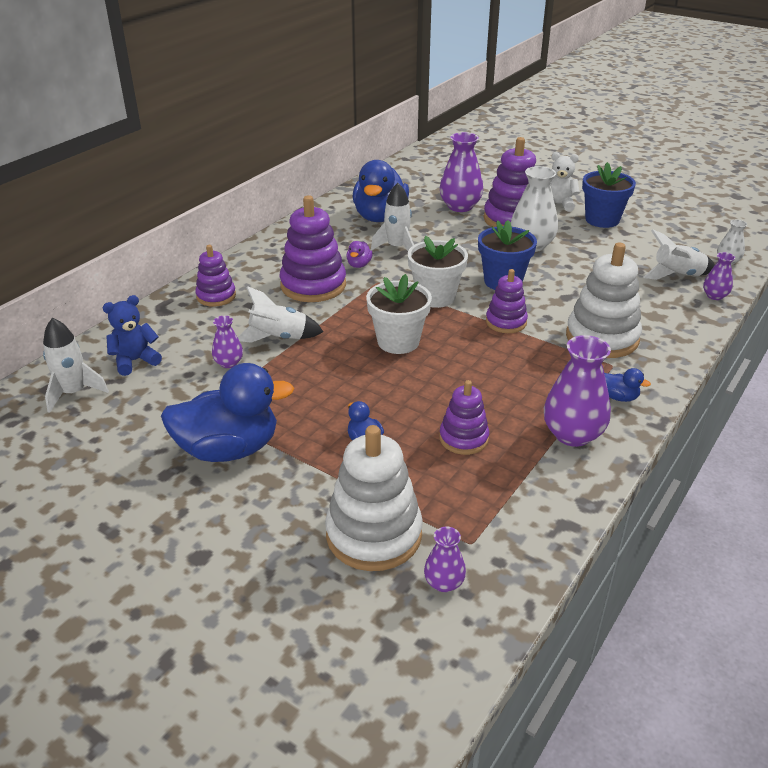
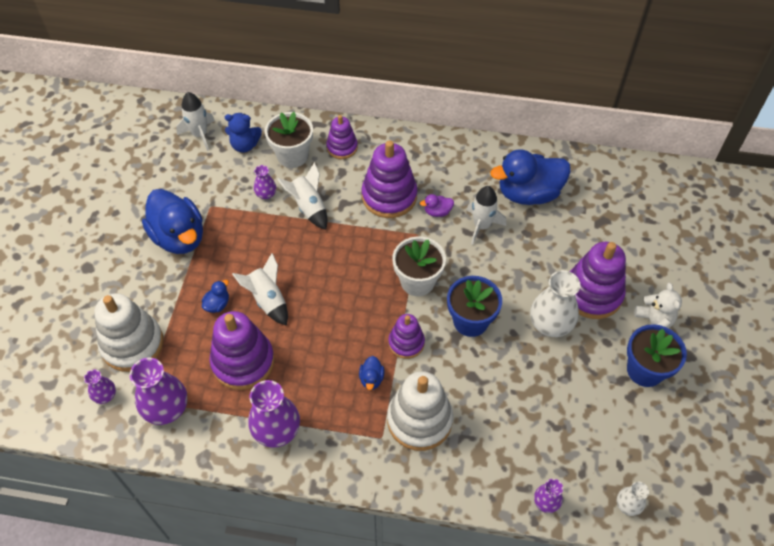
camera: 65 degrees right, 20 degrees up
blue teddy bear [102,295,162,376] -> blue teddy bear turned 150 degrees clockwise [225,113,262,153]
white flower pot [366,274,432,354] -> white flower pot moved to [265,112,313,168]
purple stacking toy [439,380,489,455] -> purple stacking toy [209,311,275,390], size x1.71
purple vase [440,132,483,212] -> purple vase moved to [130,358,187,425]
blue duck [604,368,651,402] -> blue duck moved to [359,356,384,390]
white rocket [643,229,715,280] -> white rocket moved to [232,253,288,326]

